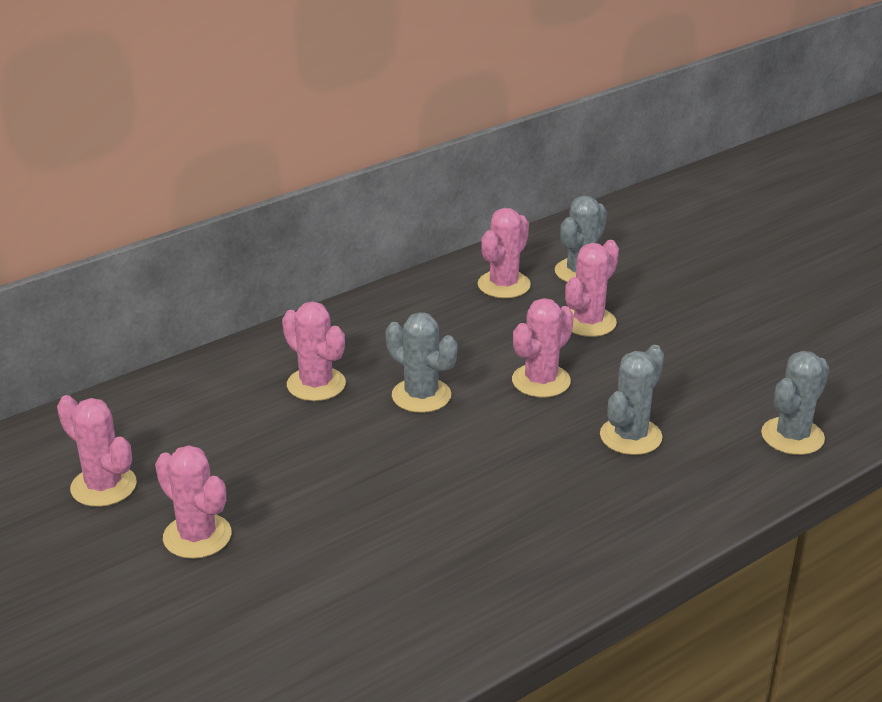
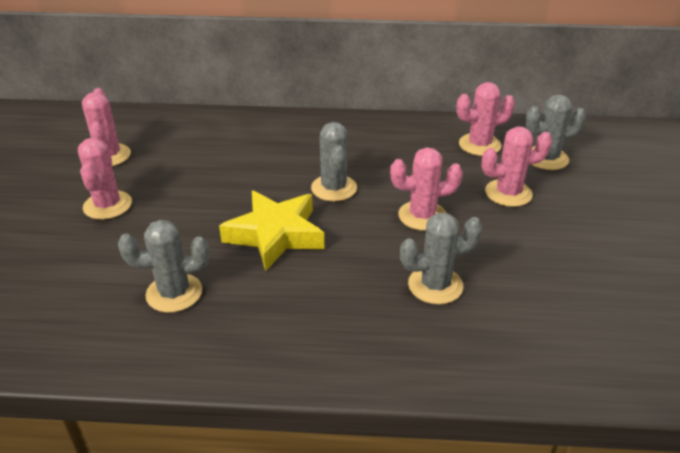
camera: 40 degrees right, 5 degrees up
pink cactus [282,302,346,401] -> none
grey cactus [761,351,829,455] -> grey cactus moved to [118,220,209,313]
none -> yellow star [219,190,324,271]

